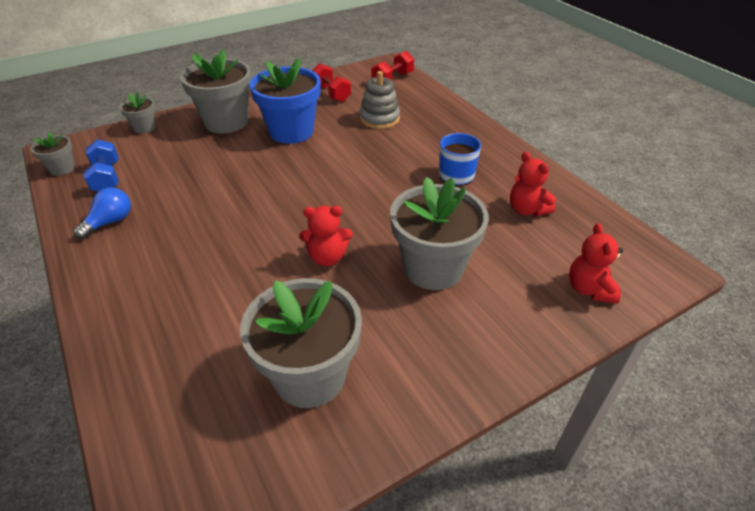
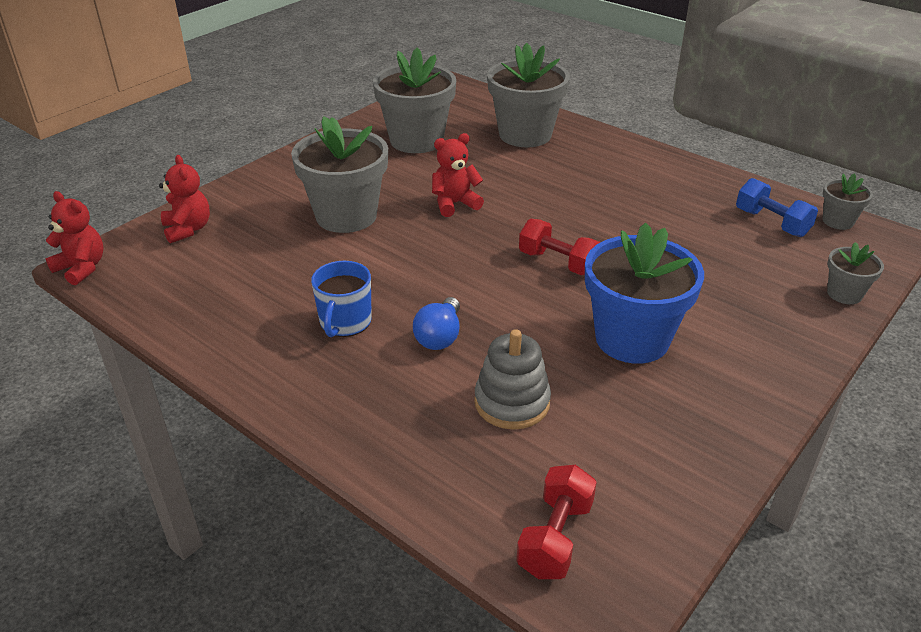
camera: 160 degrees right, 5 degrees down
blue light bulb [73,187,131,239] -> blue light bulb moved to [413,297,460,350]
grey flower pot [180,50,251,134] -> grey flower pot moved to [487,43,570,147]
red dumbbell [312,63,351,102] -> red dumbbell moved to [519,219,601,275]
red teddy bear [510,152,556,217] -> red teddy bear moved to [46,191,104,285]

